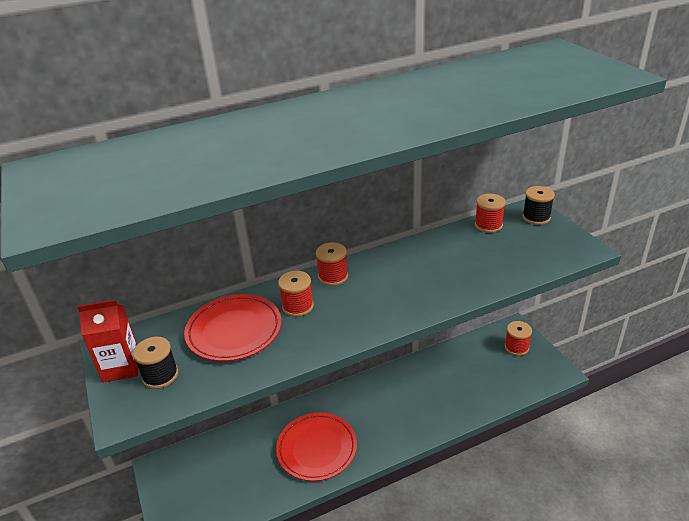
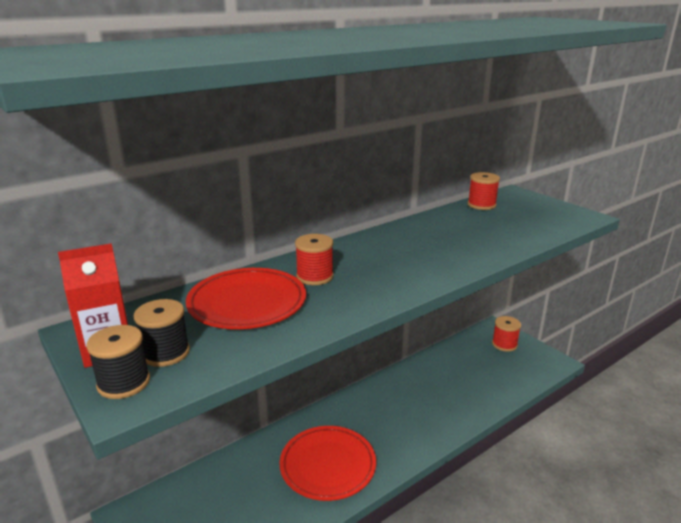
camera: 15 degrees left, 10 degrees down
red spool [316,242,348,286] -> none
black spool [522,186,555,225] -> black spool moved to [86,325,150,399]

